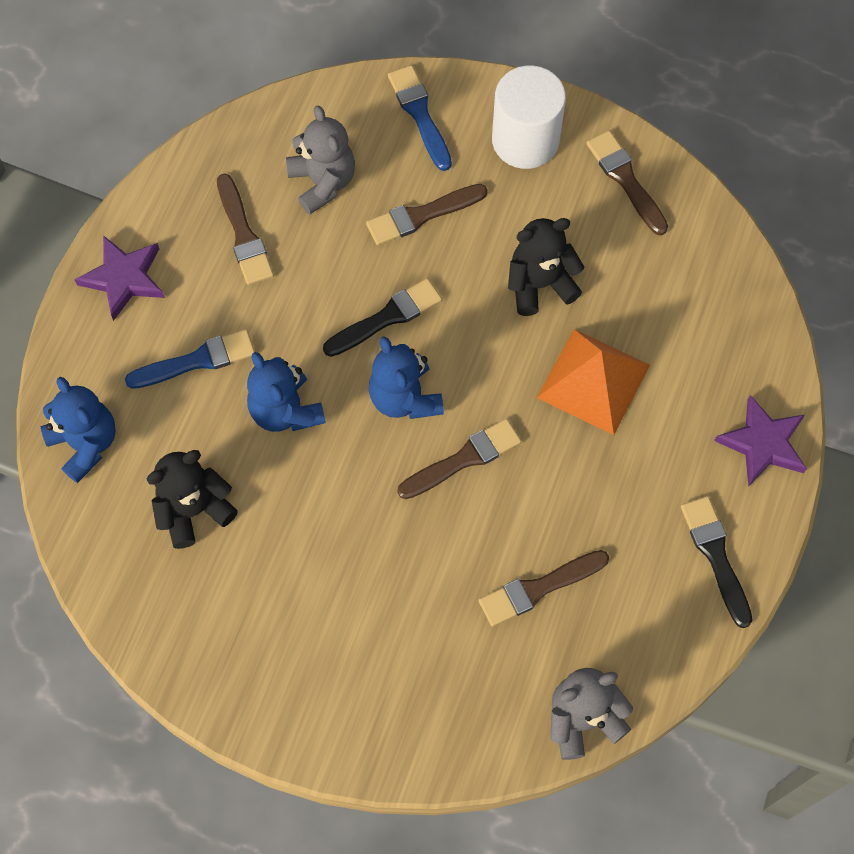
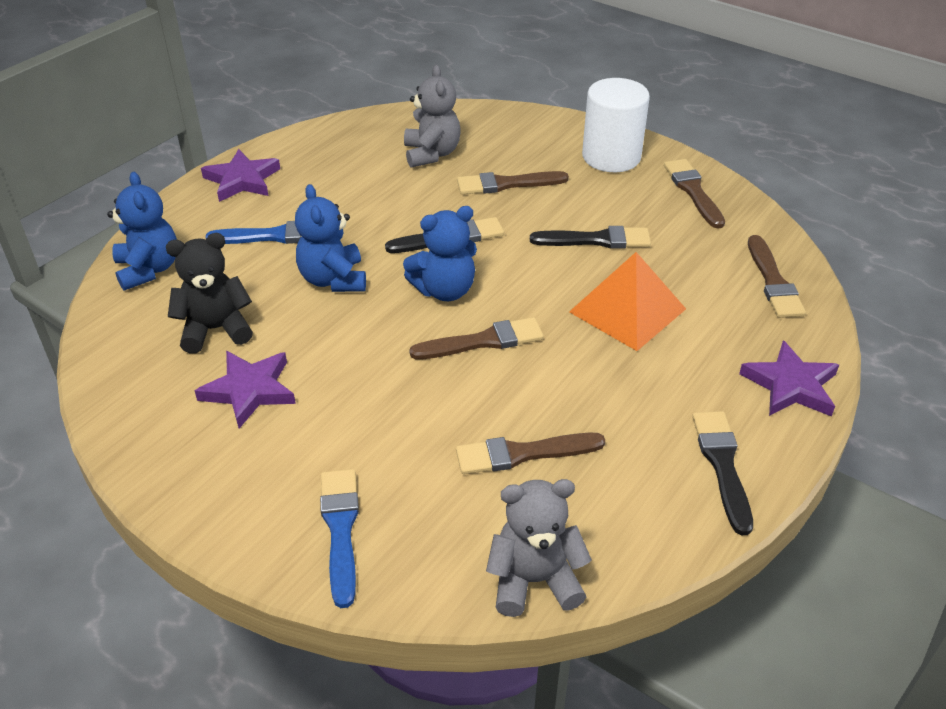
camera: 15 degrees right, 25 degrees down
brown brush [217,173,274,285] -> brown brush moved to [748,235,806,318]
blue teddy bear [369,336,444,419] -> blue teddy bear turned 105 degrees counterclockwise [403,206,477,301]
blue brush [388,65,452,171] -> blue brush moved to [320,469,359,608]
black teddy bear [508,218,584,316] -> black brush [530,226,651,248]
none -> purple star [195,351,296,429]

